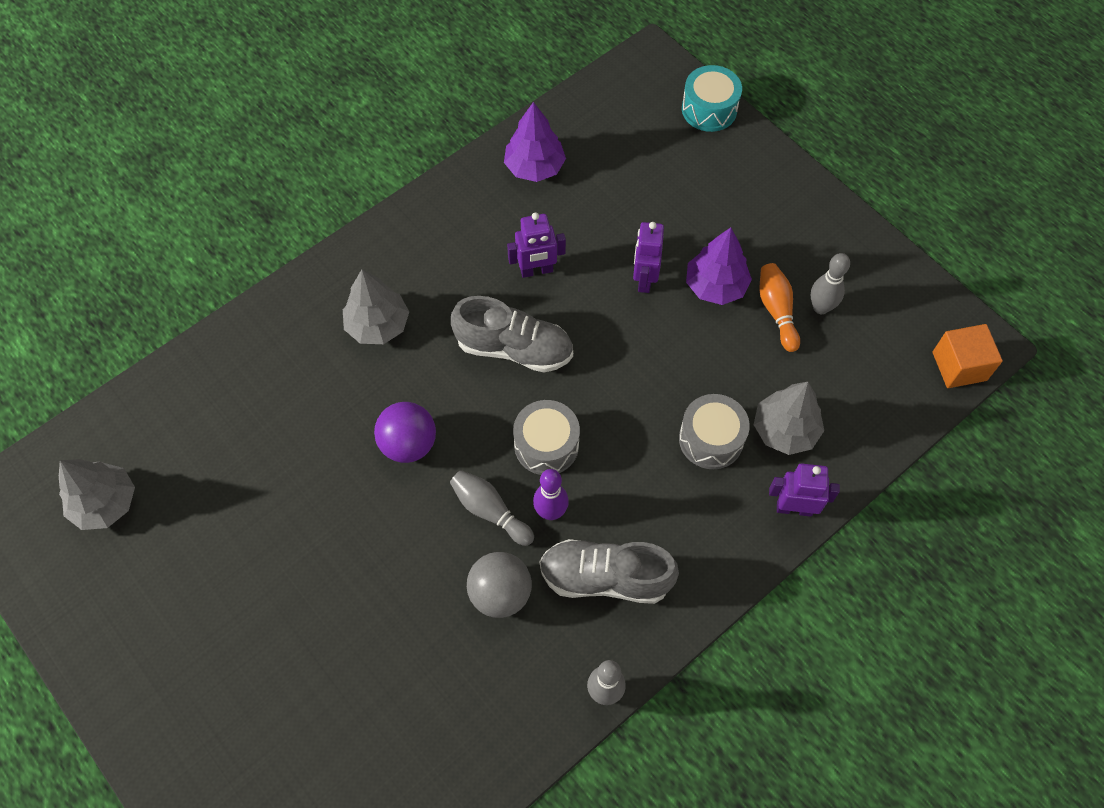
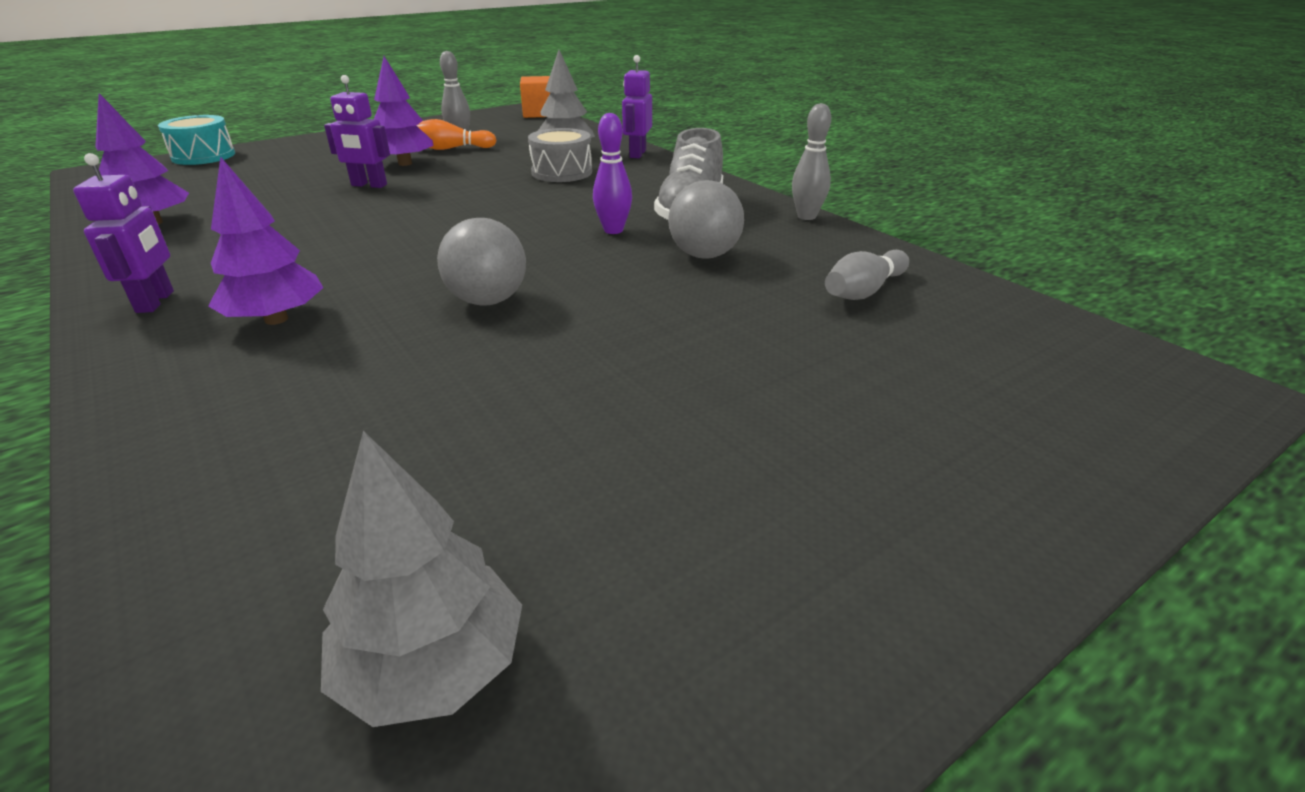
camera: 85 degrees left, 30 degrees down
grey tree [343,269,409,344] -> purple tree [208,157,323,325]
purple ball [374,402,436,463] -> grey ball [437,218,526,306]
grey bowling pin [450,470,534,546] -> grey bowling pin moved to [825,250,909,300]
grey shoe [451,296,573,373] -> none
purple robot [507,212,566,278] -> purple robot moved to [73,153,174,313]
grey drum [513,400,580,475] -> none

